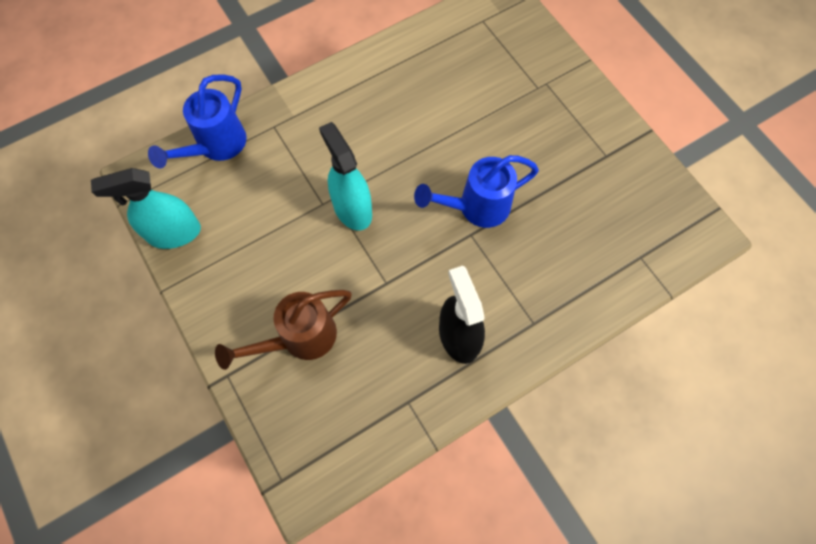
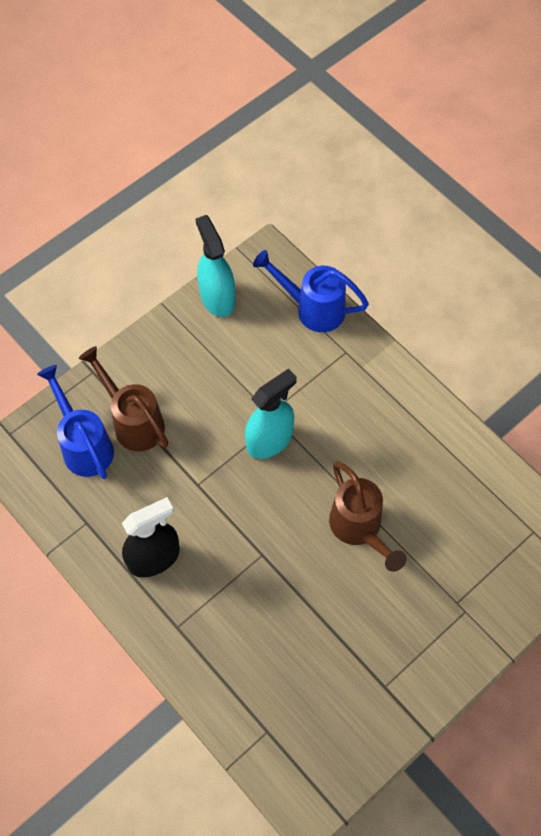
camera: 80 degrees right, 5 degrees down
blue watering can [414,155,539,228] -> blue watering can moved to [37,365,114,479]
none -> brown watering can [329,461,407,572]

